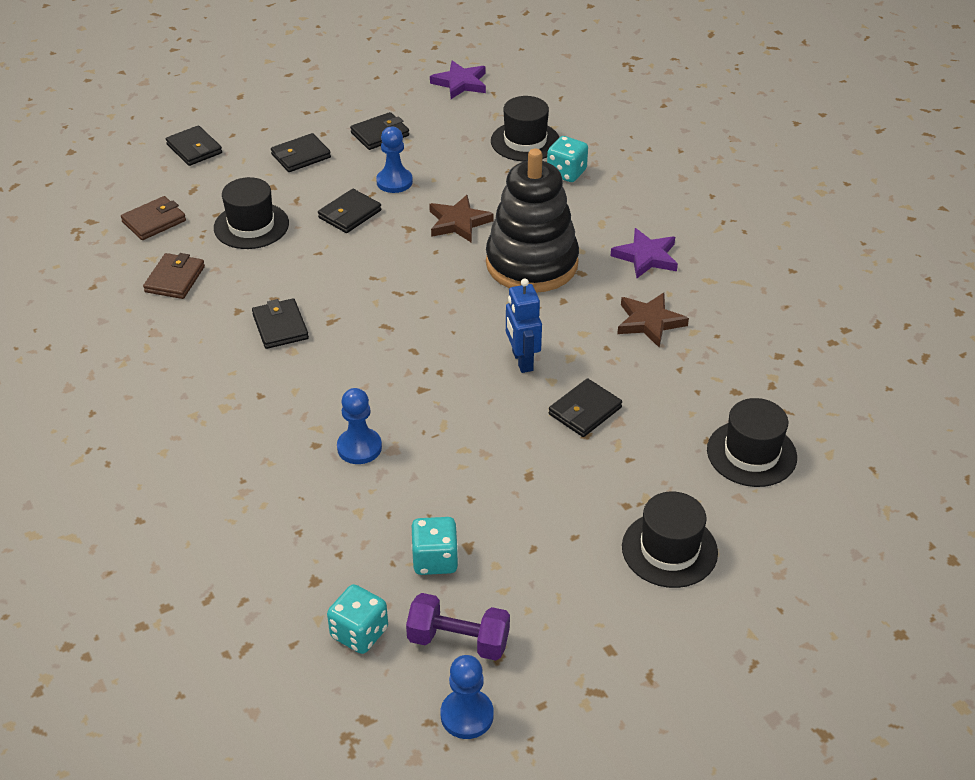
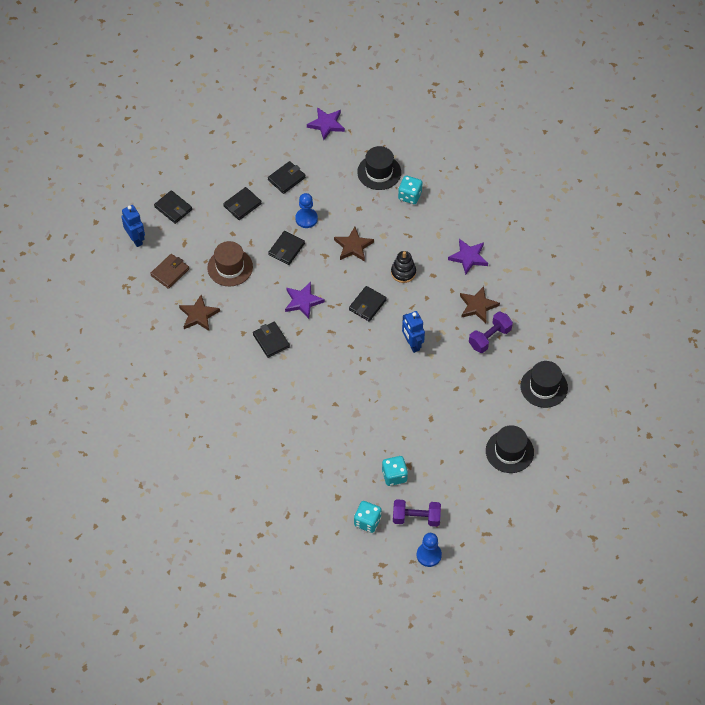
camera: 10 degrees left, 15 degrees up
brown wallet [143,253,205,299] -> brown star [179,295,220,331]
black hat [214,177,289,249] -> brown hat [207,241,253,286]
blue pawn [337,388,382,464] -> none
black stacking toy [486,149,579,293] -> black stacking toy [391,251,416,283], size x0.46
black wallet [549,378,622,437] -> black wallet moved to [349,286,387,321]
none -> blue robot [121,205,145,247]
none -> purple star [285,282,325,319]
none -> purple dumbbell [469,311,513,353]

